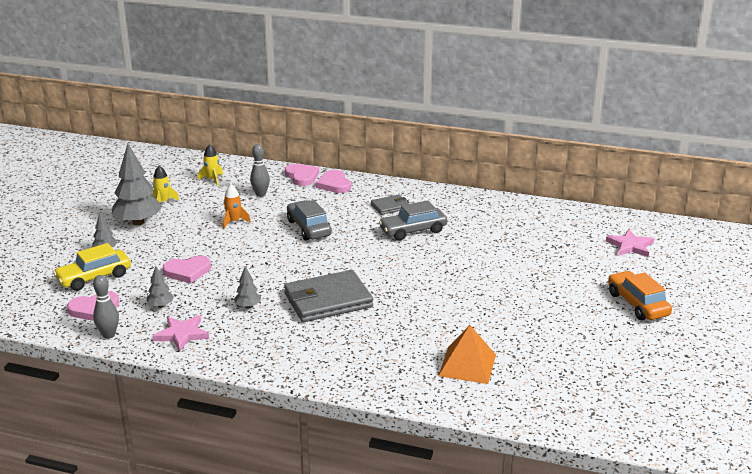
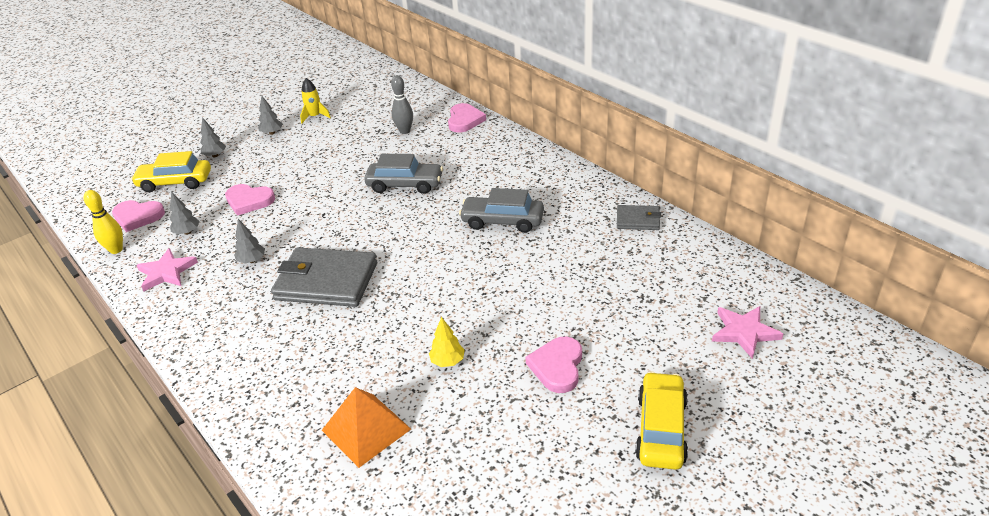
camera: 35 degrees right, 10 degrees up
grey bowling pin [93,275,119,339] -> yellow bowling pin [83,190,123,254]
grey tree [112,144,163,225] -> grey tree [258,96,283,135], size x0.48
yellow rocket [197,144,223,186] -> none
orange rocket [223,184,251,229] -> none
grey car [287,200,332,241] -> grey car turned 90 degrees clockwise [364,154,443,194]
pink heart [316,170,351,193] -> pink heart moved to [526,336,582,393]
grey wallet [371,194,409,215] -> grey wallet moved to [617,205,661,230]
orange car [608,271,672,320] -> yellow car [635,371,688,470]
none -> yellow tree [429,317,465,367]

